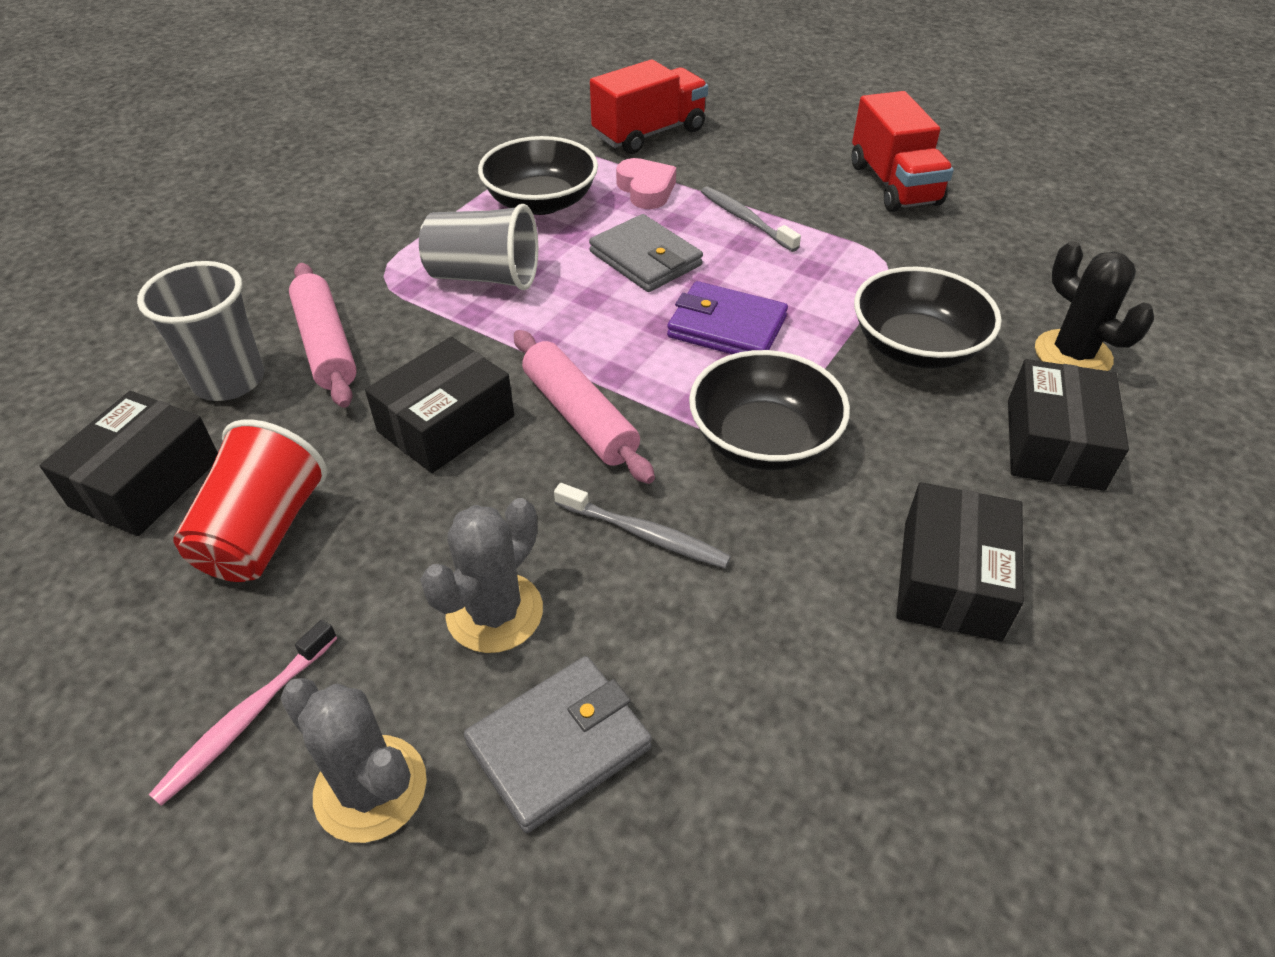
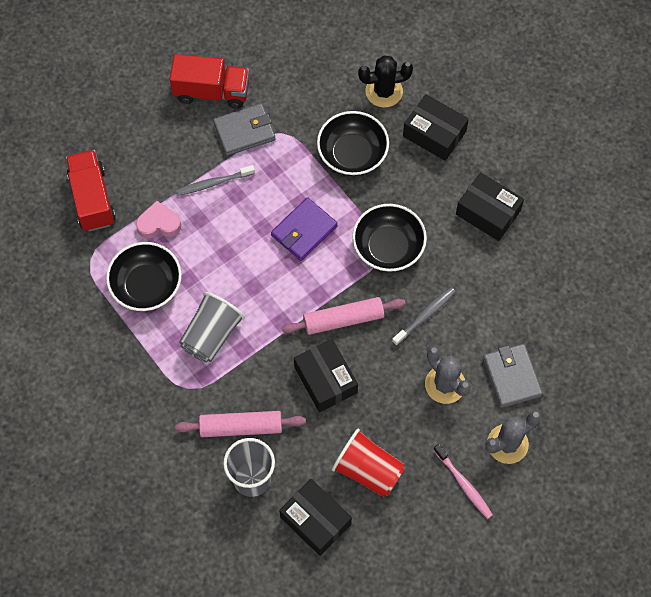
camera: 70 degrees left, 20 degrees up
grey wallet [589,214,703,292] -> grey wallet moved to [213,103,275,156]

